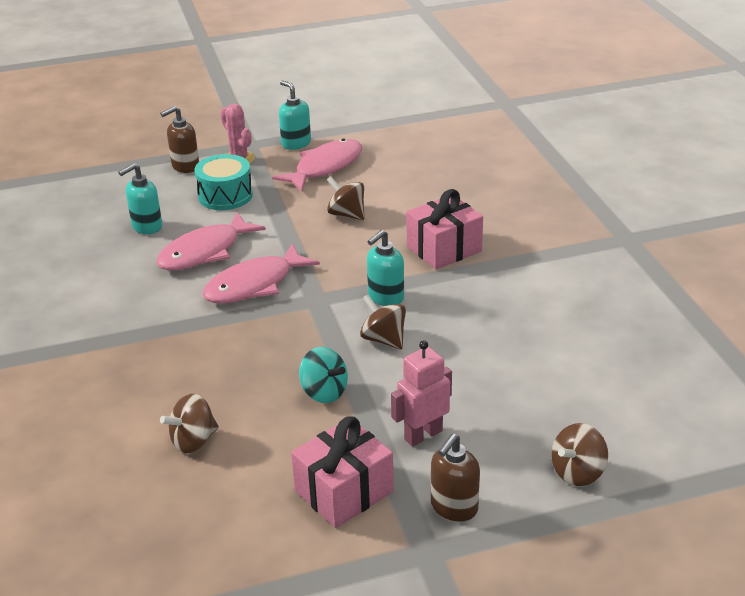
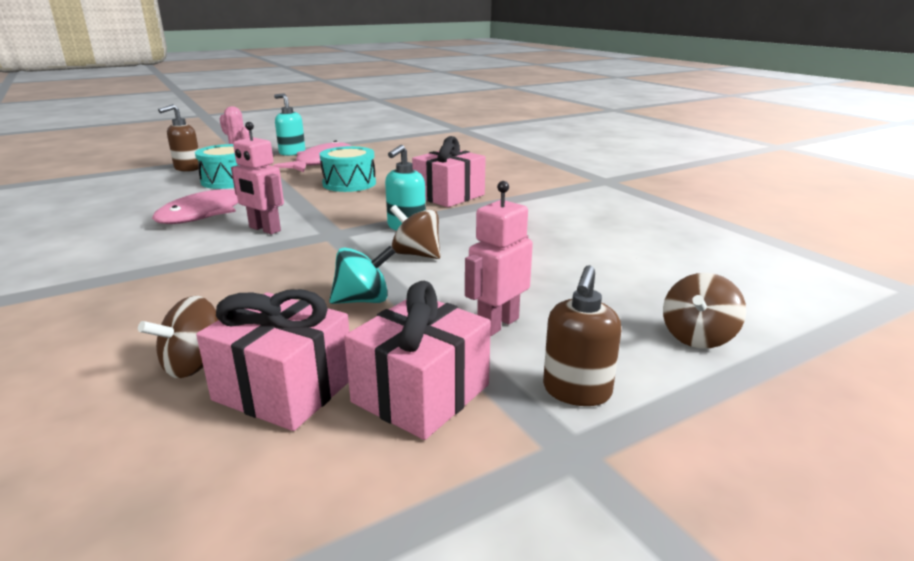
camera: 15 degrees left, 10 degrees down
turquoise soap dispenser [118,163,162,234] -> none
pink fish [202,243,320,303] -> pink robot [231,122,284,234]
turquoise spinning top [299,347,348,403] -> turquoise spinning top turned 45 degrees counterclockwise [329,246,395,304]
brown spinning top [327,176,364,220] -> turquoise drum [320,146,376,192]
none -> pink gift [196,289,349,431]

